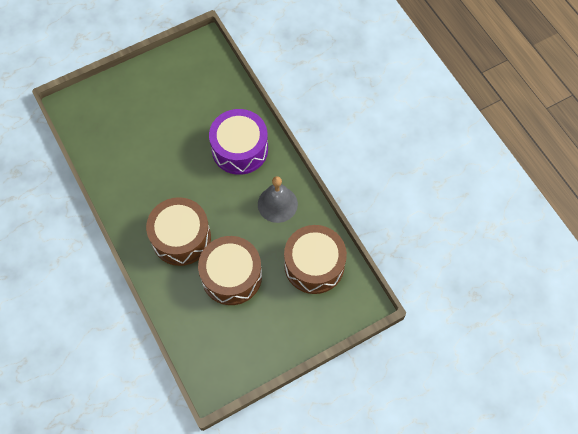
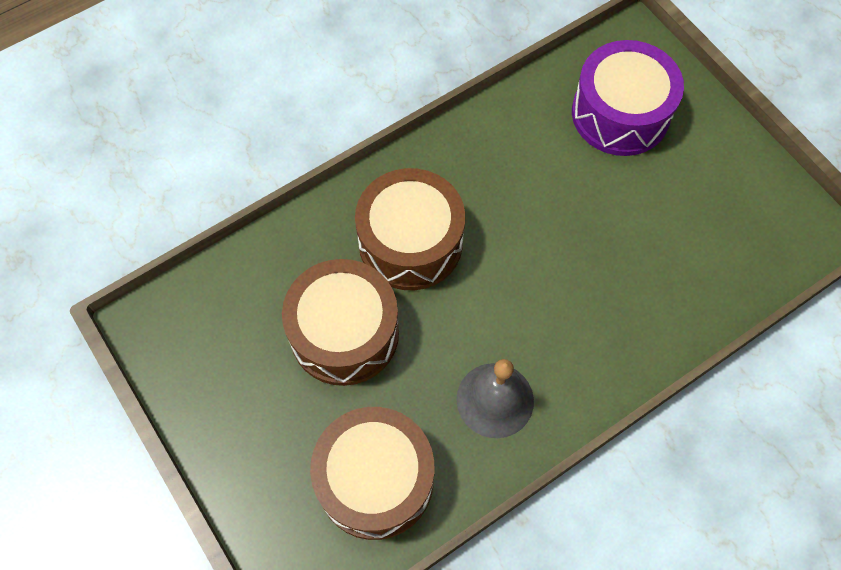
camera: 85 degrees right, 0 degrees up
purple drum [209,109,268,175] -> purple drum moved to [572,40,684,156]

